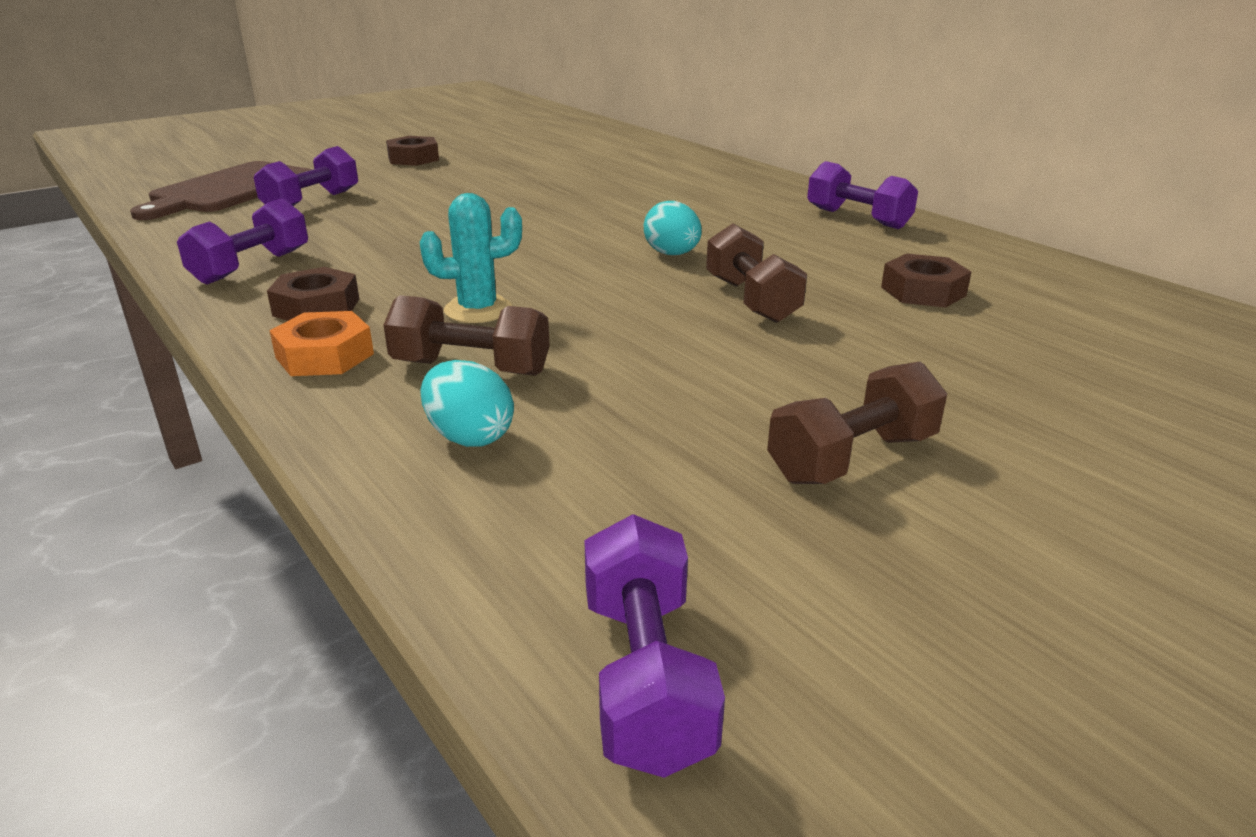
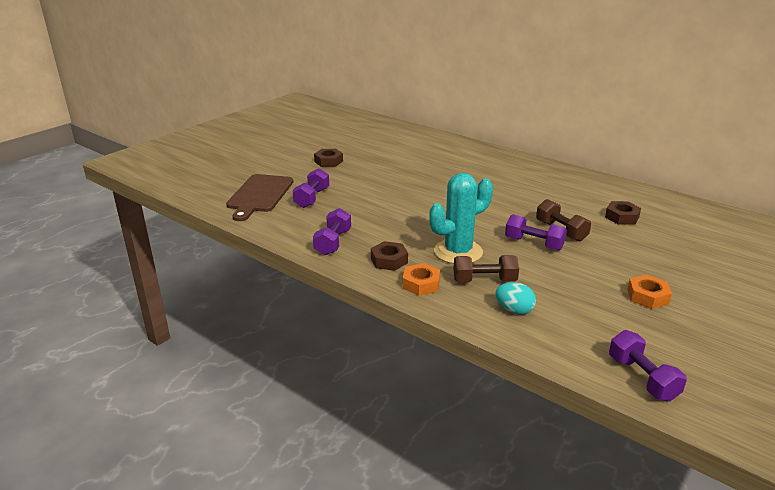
camera: 15 degrees left, 0 degrees up
turquoise cactus [420,193,522,323] -> turquoise cactus [429,173,493,264], size x1.67
turquoise egg [644,201,702,255] -> none
brown dumbbell [767,362,947,484] -> orange nut [627,275,672,309]
purple dumbbell [807,161,918,229] -> purple dumbbell moved to [505,214,567,251]

